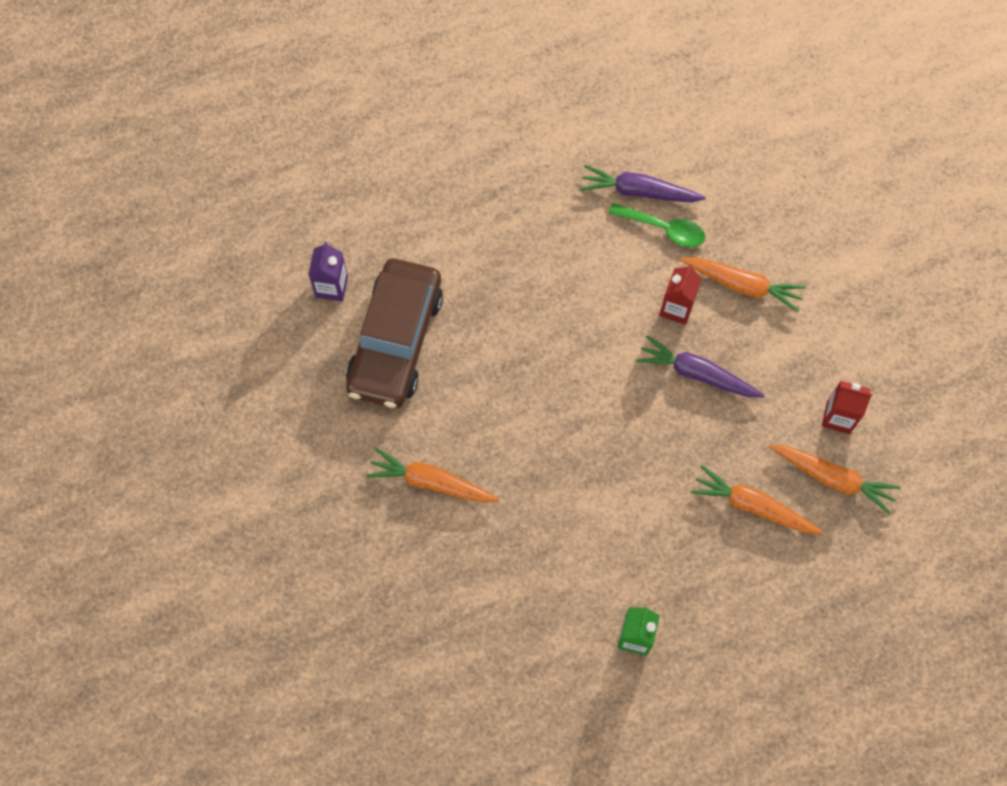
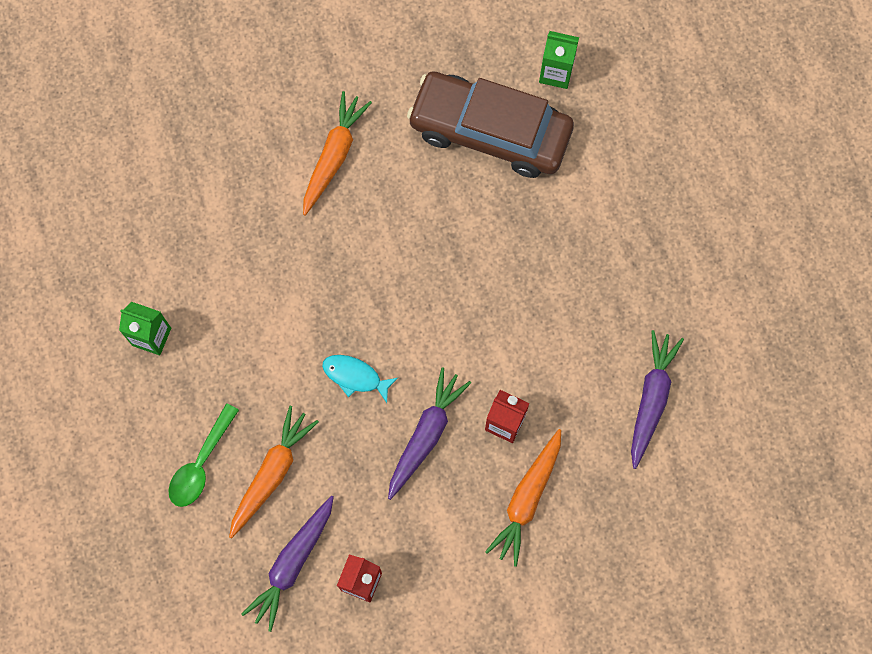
camera: 95 degrees right, 5 degrees up
purple carton [308,242,348,301] -> green carton [539,31,579,89]
green spoon [608,203,705,247] -> green spoon moved to [168,403,239,507]
orange carrot [769,445,901,515] -> purple carrot [241,496,334,632]
none -> turquoise fish [322,355,398,403]

